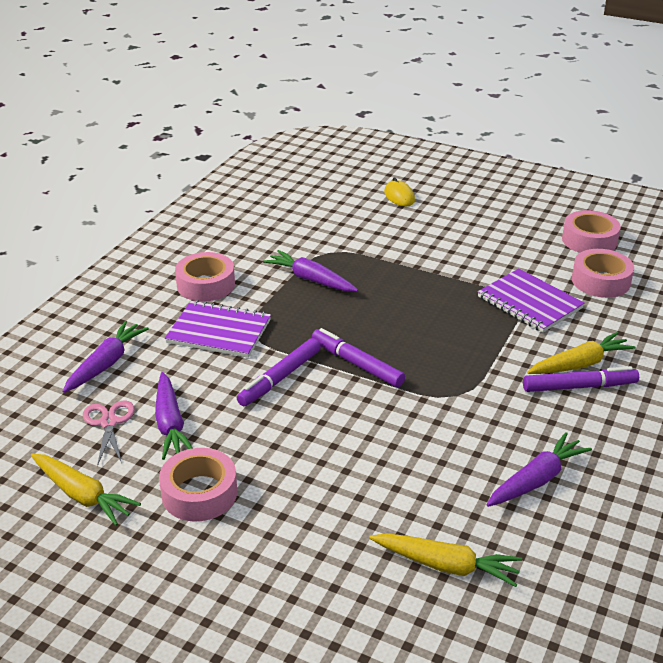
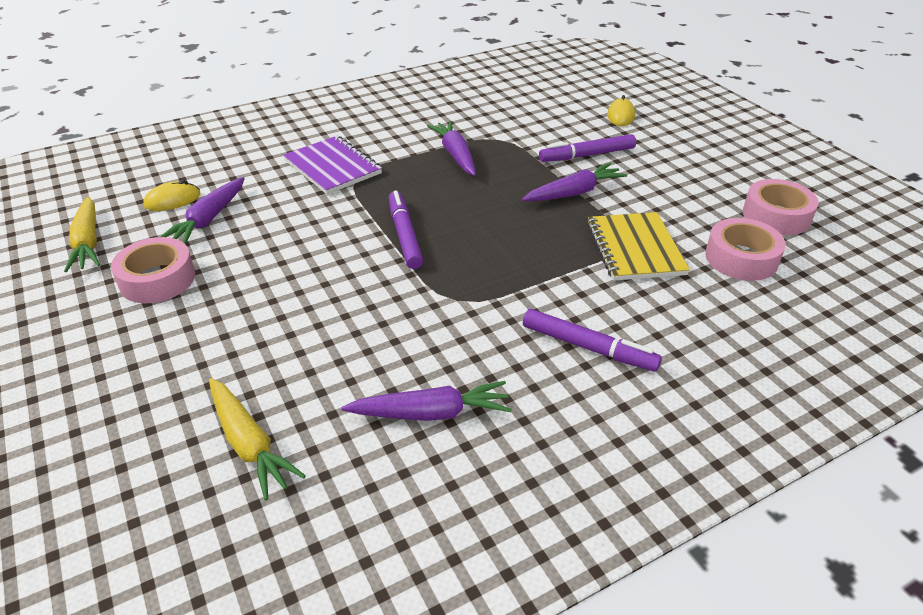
camera: 35 degrees right, 5 degrees up
purple carrot [63,321,149,393] -> purple carrot moved to [522,163,627,201]
pink scissors [83,400,135,466] -> yellow mouse [143,180,200,211]
pink tape [175,252,235,302] -> none
purple marker [237,338,321,406] -> purple marker moved to [539,134,636,162]
purple notebook [478,268,585,333] -> yellow notebook [587,212,690,281]
yellow carrot [527,332,636,374] -> none

